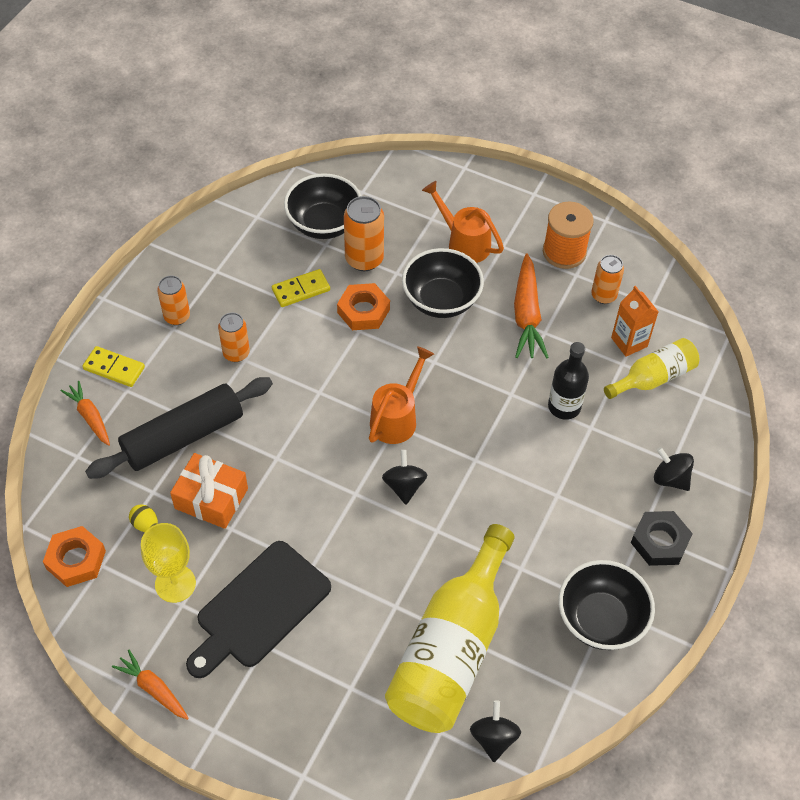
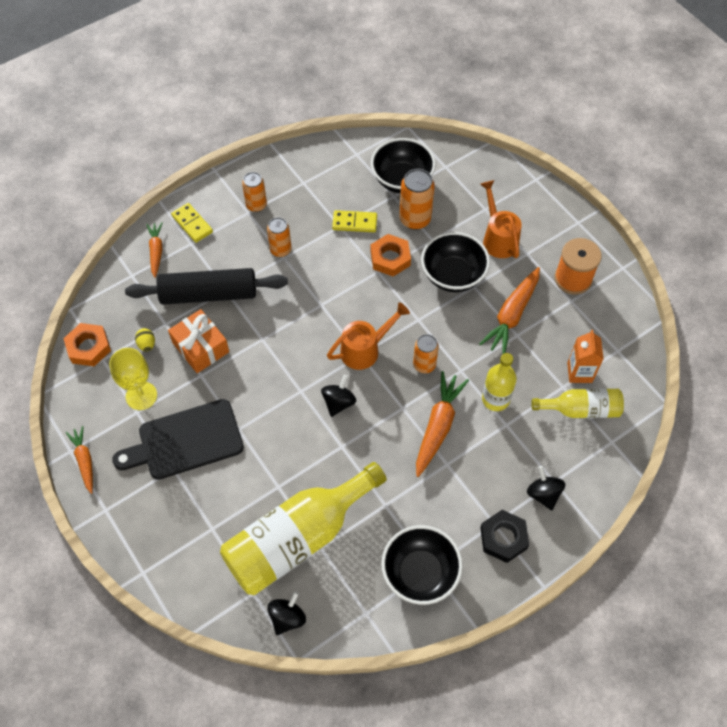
camera: 30 degrees right, 5 degrees up
black bottle [548,342,589,420] -> yellow bottle [482,353,517,411]
orange can [591,255,624,304] -> orange can moved to [413,334,439,373]
none -> orange carrot [416,371,469,477]

